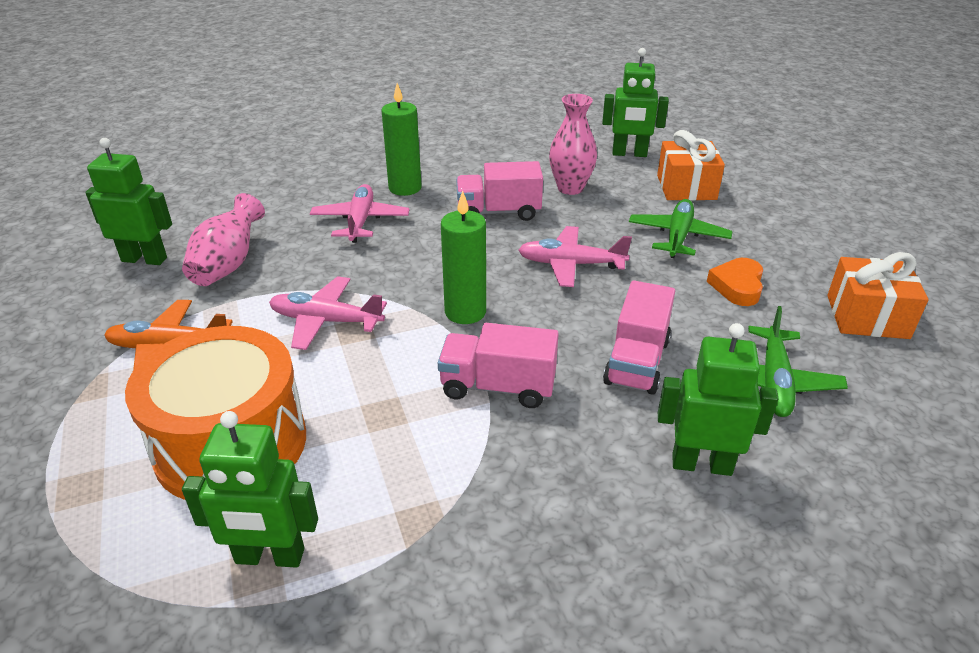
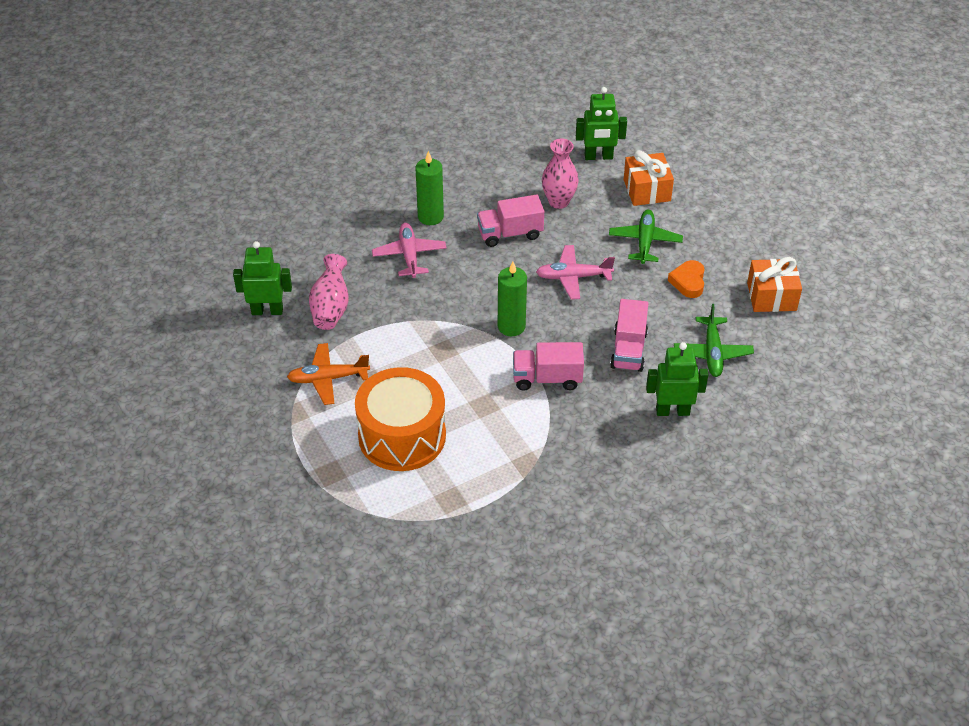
camera: 10 degrees left, 10 degrees up
green robot [182,411,318,568] -> none
pink plane [269,276,387,350] -> none

